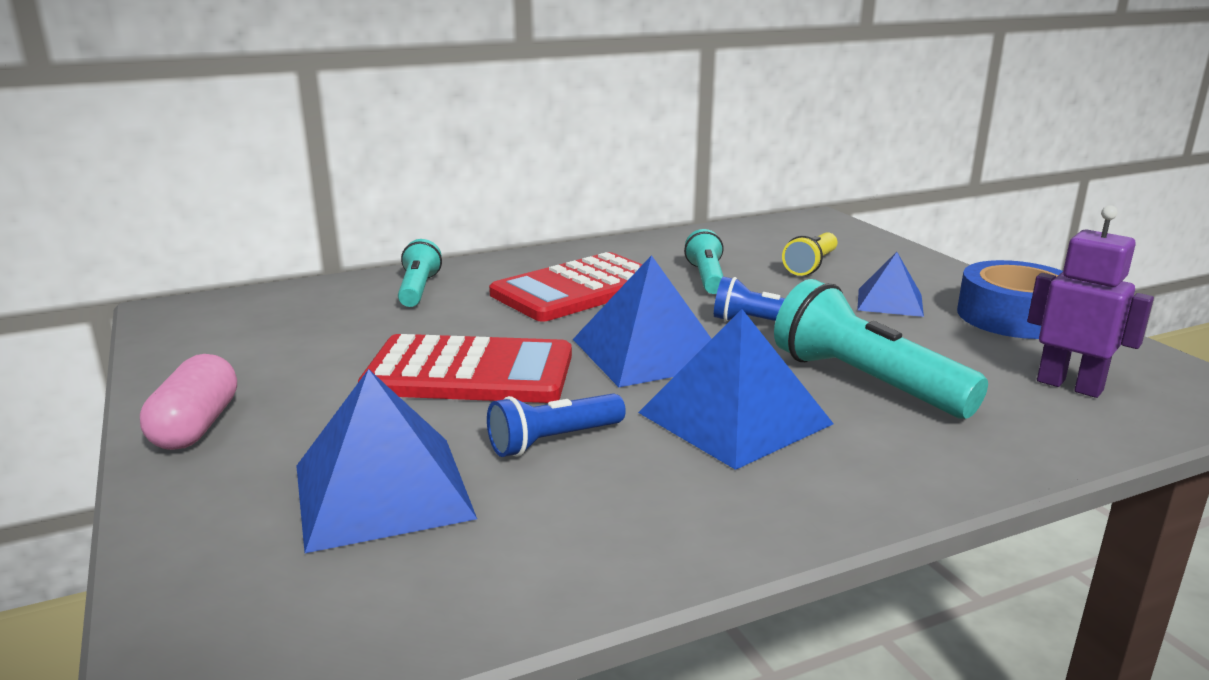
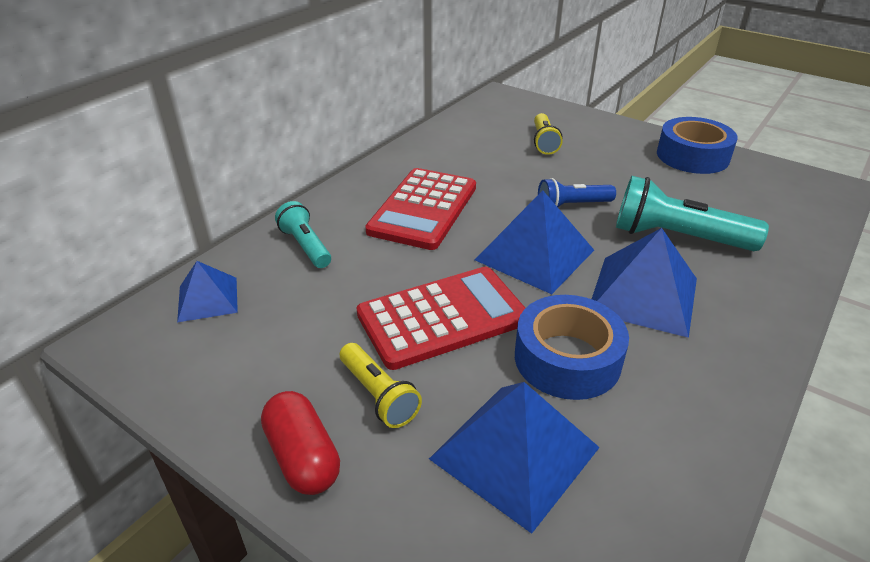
camera: 30 degrees left, 15 degrees up
pink capsule [140,354,237,450] -> red capsule [261,391,340,495]
blue flashlight [487,393,626,457] -> blue tape [515,295,629,400]
turquoise flashlight [684,229,724,294] -> none
blue pyramid [857,252,924,317] -> blue pyramid moved to [177,261,238,323]
purple robot [1027,205,1154,398] -> none
none -> yellow flashlight [340,343,422,428]

